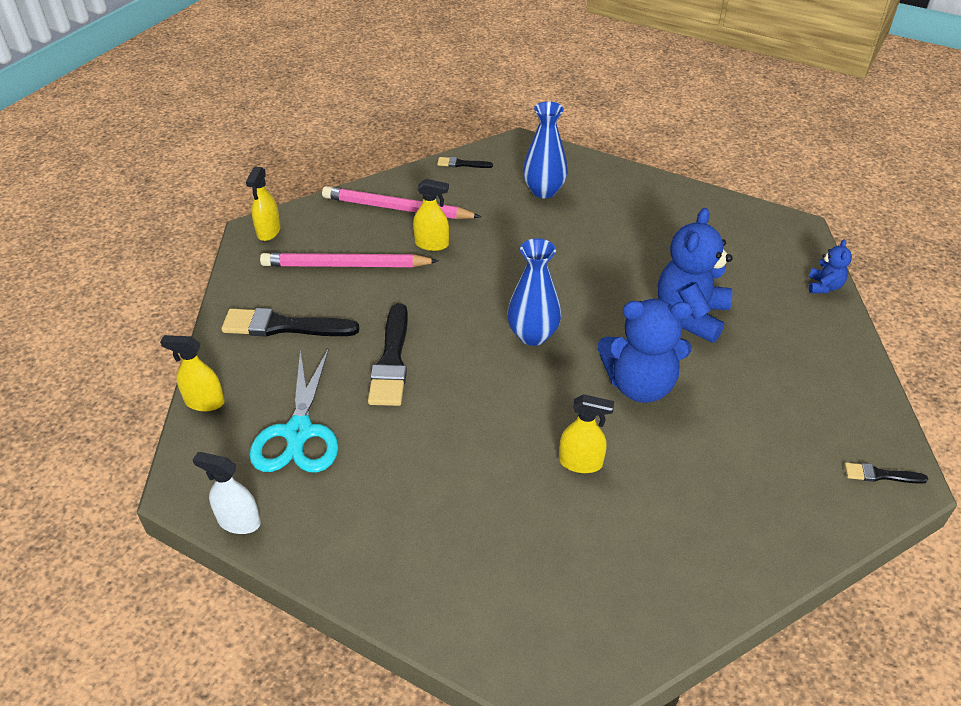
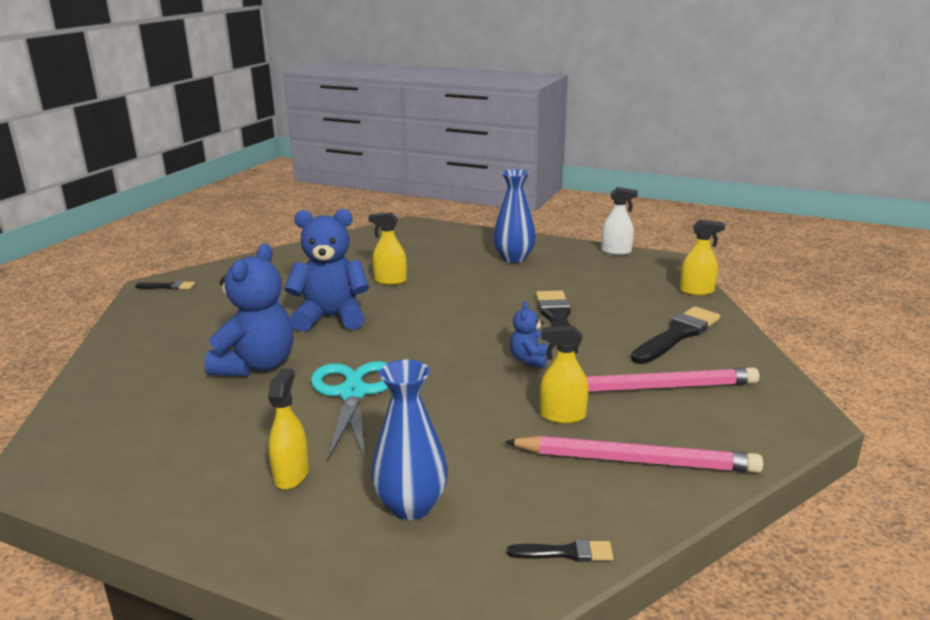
camera: 175 degrees right, 20 degrees down
black brush [221,308,360,336] -> black brush turned 45 degrees counterclockwise [631,306,720,364]
yellow spray bottle [246,166,281,241] -> yellow spray bottle moved to [268,368,309,490]
turquoise scissors [249,348,338,472] -> turquoise scissors moved to [311,361,388,461]
blue vase [507,238,561,346] -> blue vase moved to [493,169,536,263]
blue teddy bear [809,239,852,293] -> blue teddy bear moved to [510,302,548,368]

